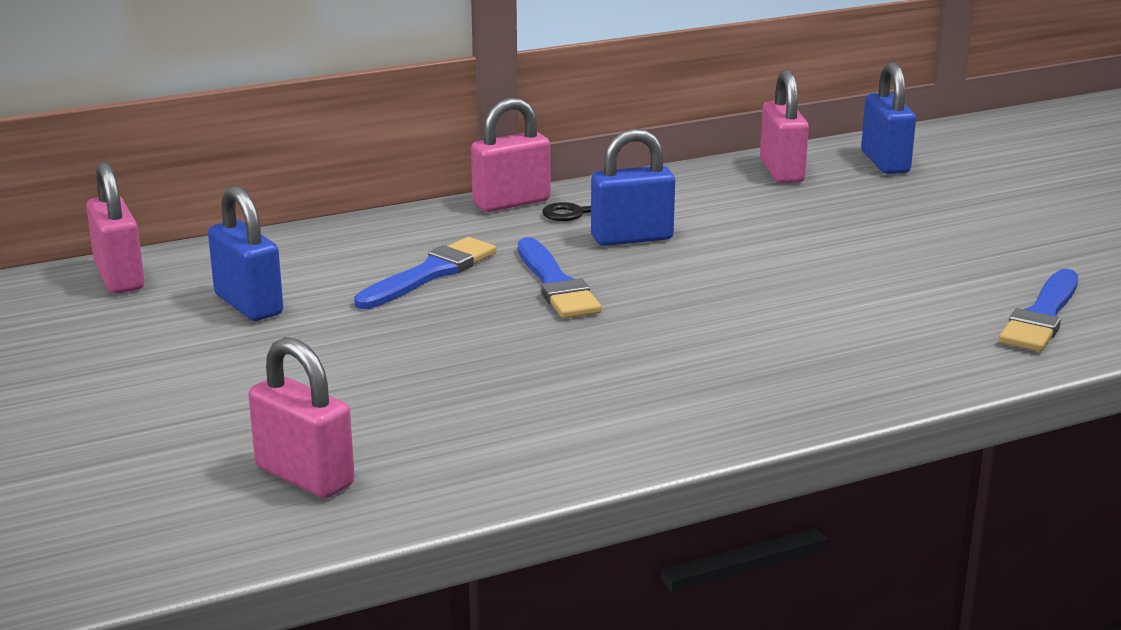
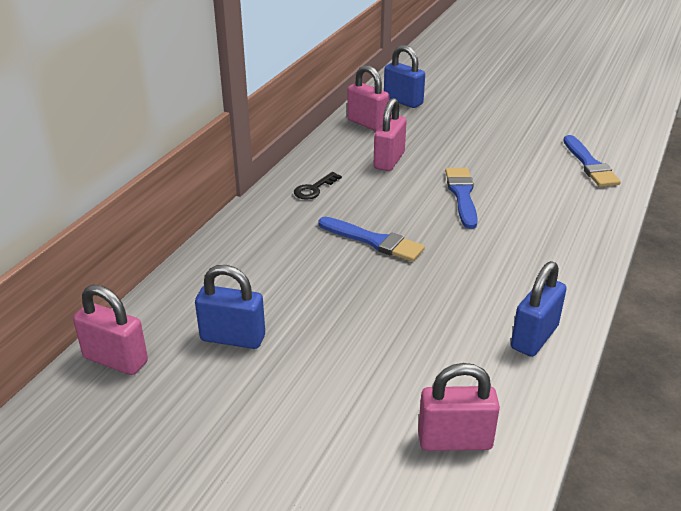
camera: 40 degrees left, 10 degrees up
blue brush [354,237,496,309] -> blue brush moved to [445,168,478,229]
pink padlock [471,98,550,212] -> pink padlock moved to [374,98,407,171]
blue padlock [591,128,675,246] -> blue padlock moved to [511,261,567,357]

